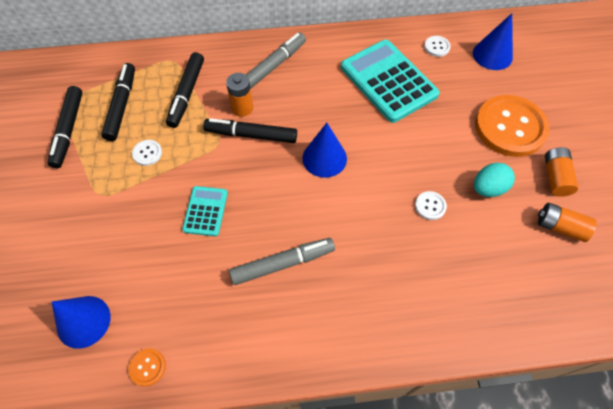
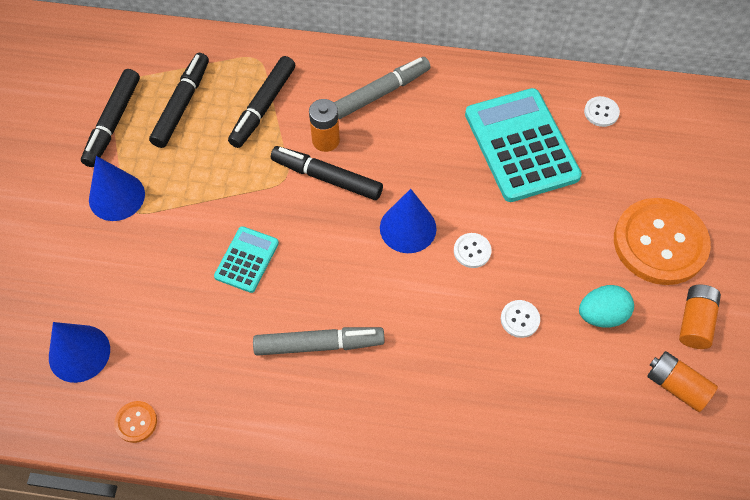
camera: 15 degrees right, 0 degrees up
white button [132,140,162,166] -> white button moved to [454,233,492,268]
blue cone [473,13,513,70] -> blue cone moved to [89,156,145,221]

